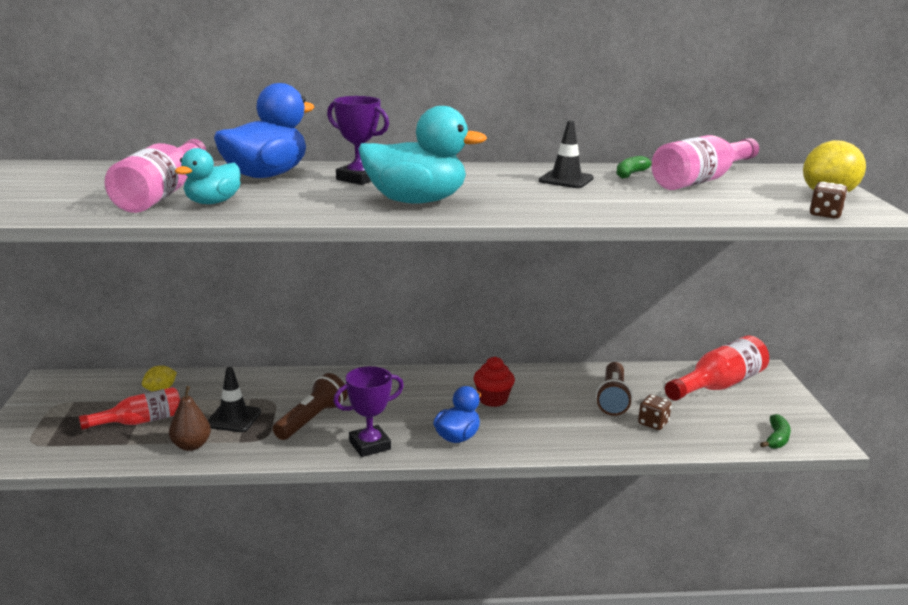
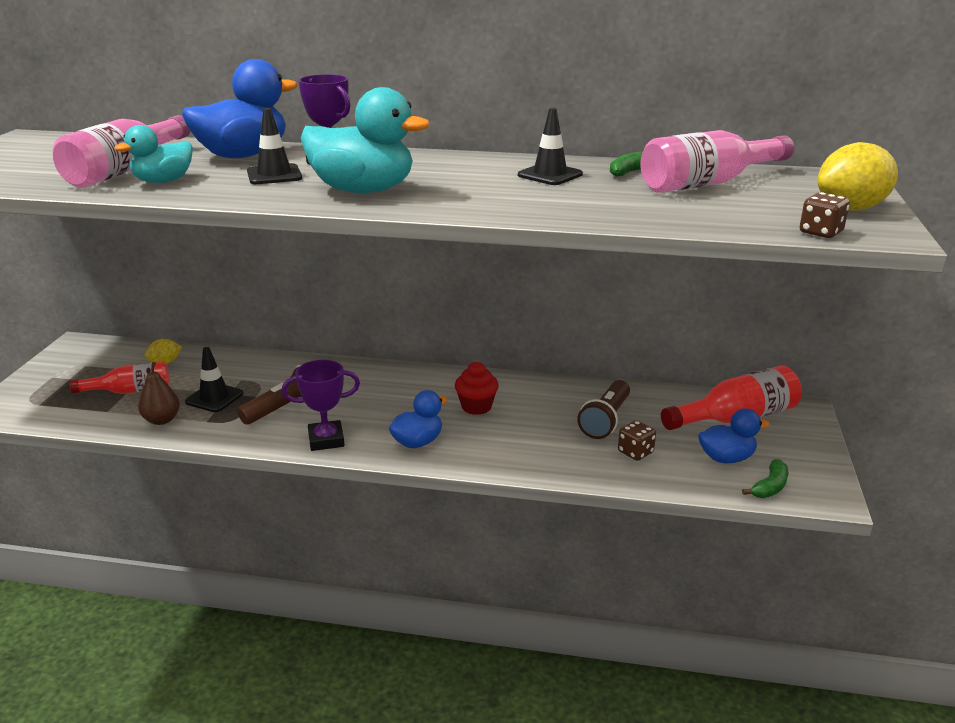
camera: 15 degrees right, 5 degrees up
none -> black traffic cone [247,108,302,184]
none -> blue duck [698,409,770,463]

